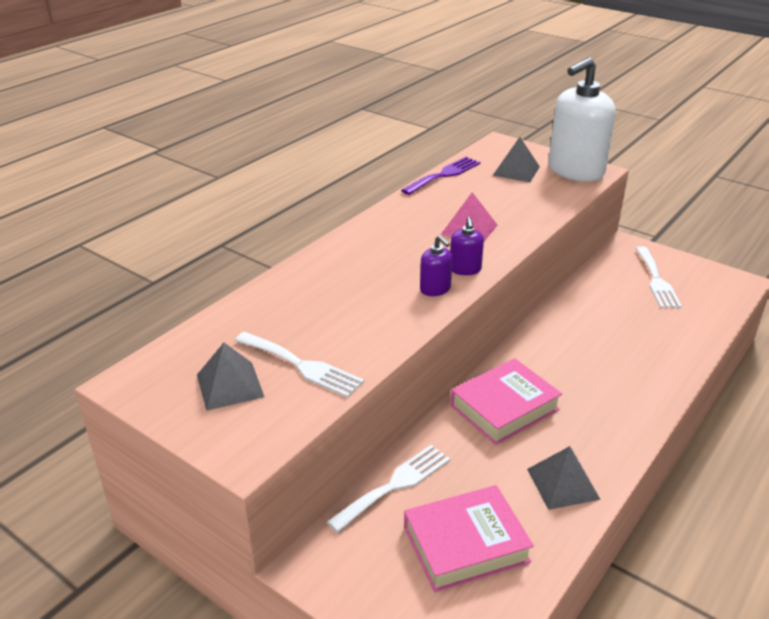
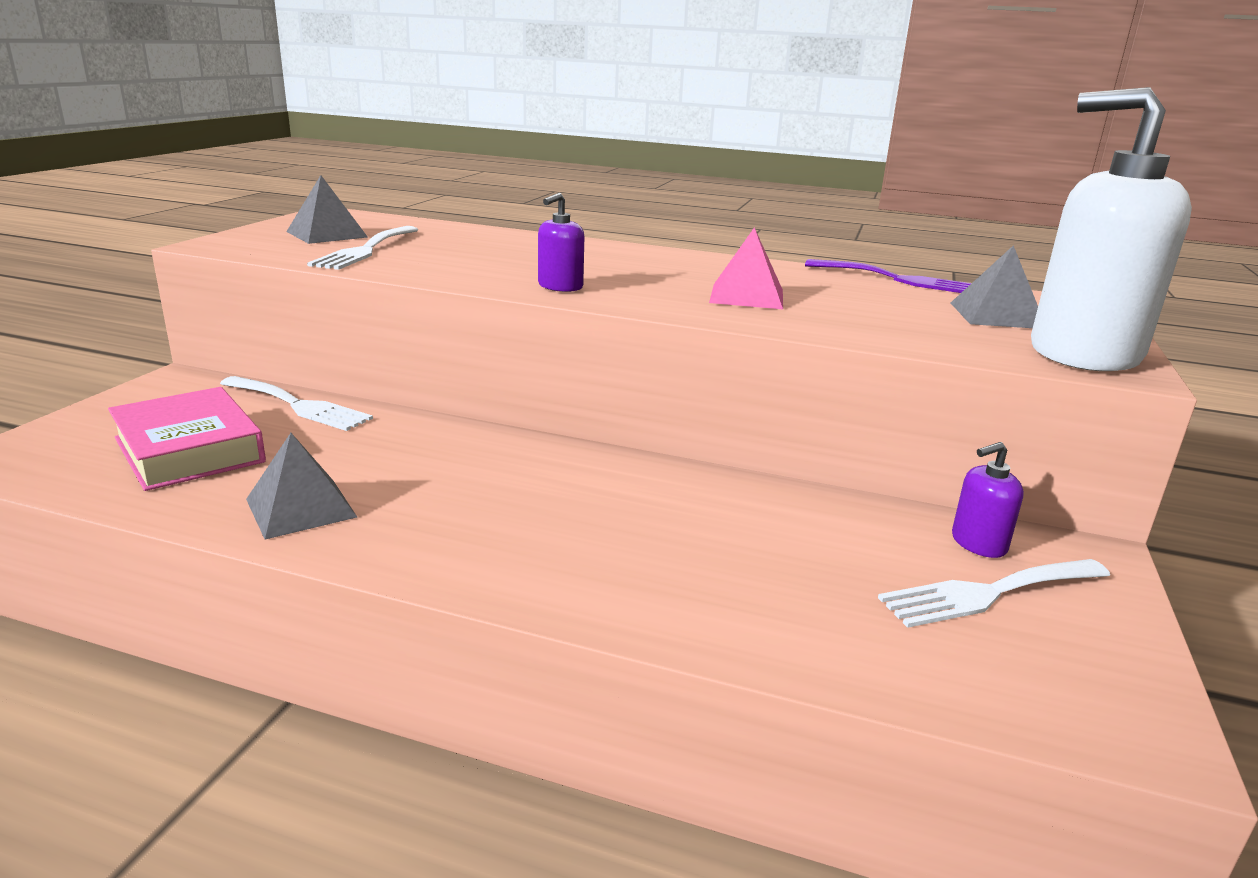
camera: 70 degrees right, 10 degrees down
purple soap dispenser [450,217,484,275] -> purple soap dispenser moved to [952,442,1024,558]
pink book [450,358,562,445] -> none

